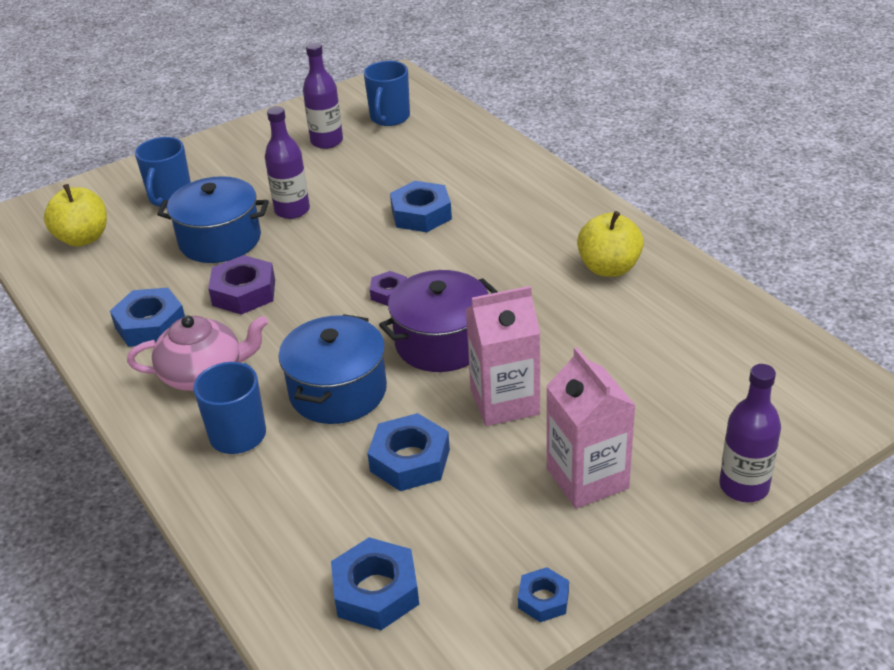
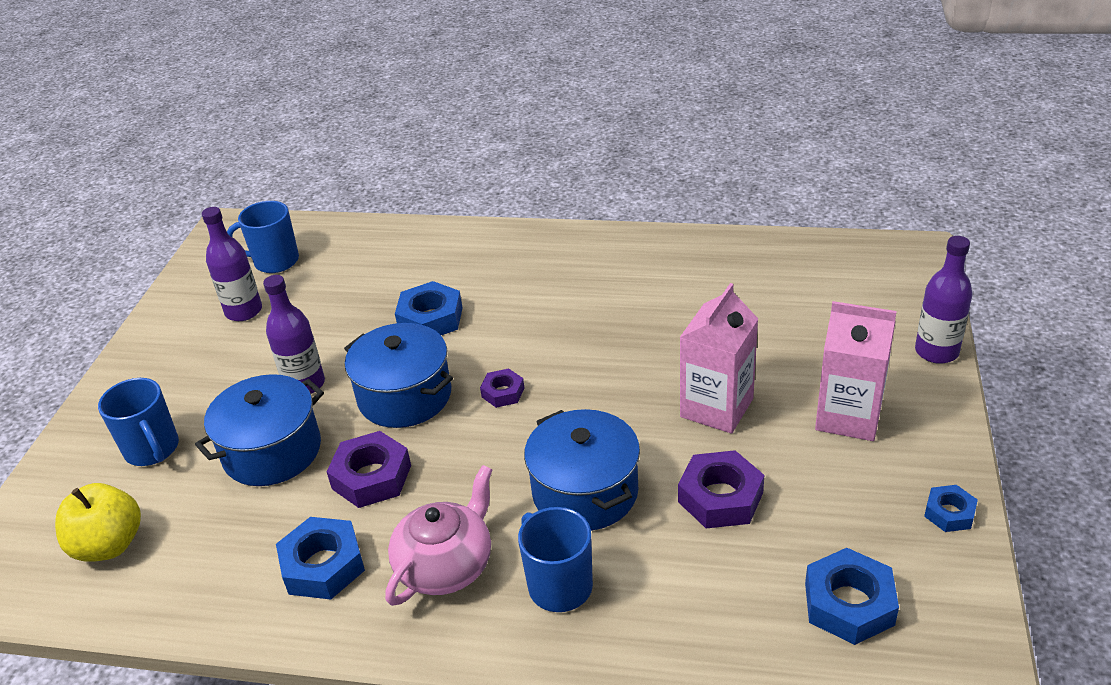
camera: 45 degrees left, 0 degrees up
blue mug [364,61,410,126] -> blue mug turned 120 degrees clockwise [227,201,299,273]
blue nut [367,413,450,491] -> purple nut [678,450,764,528]
purple pot [379,270,498,372] -> none
yellow apple [577,211,644,277] -> none
none -> blue pot [344,323,453,428]

